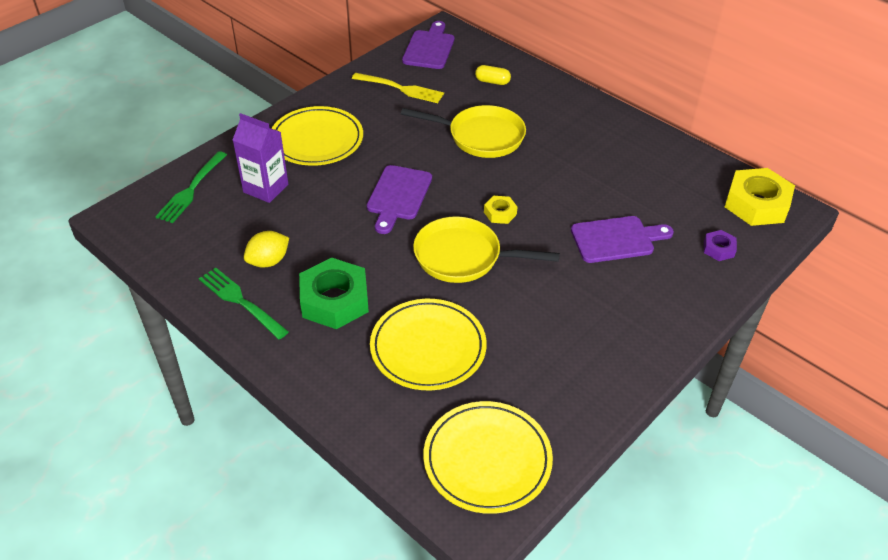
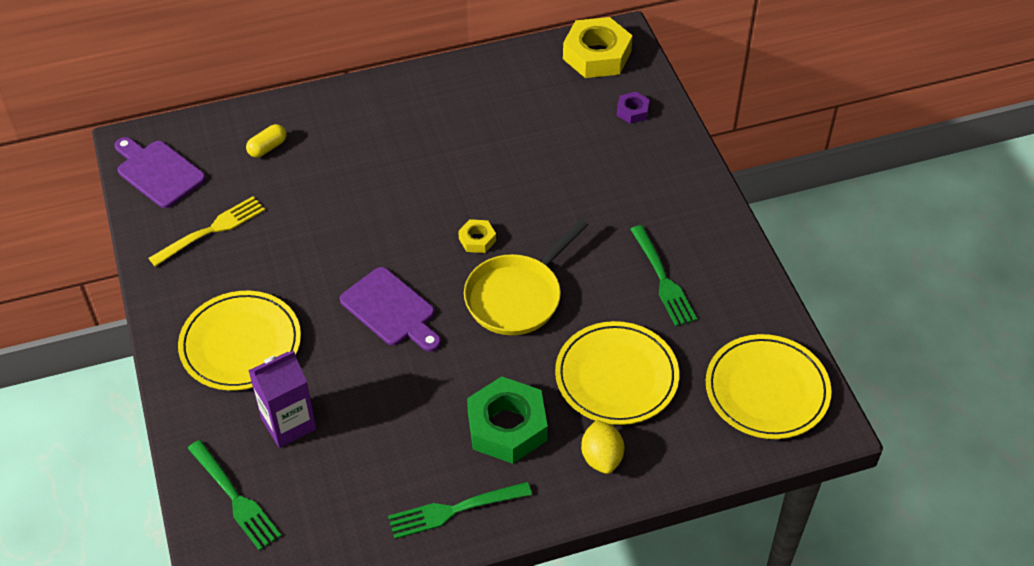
camera: 60 degrees left, 5 degrees up
yellow lemon [244,231,289,267] -> yellow lemon moved to [581,420,624,474]
yellow pan [401,105,526,158] -> none
purple cutting board [571,216,674,263] -> none
none -> green fork [630,225,697,326]

